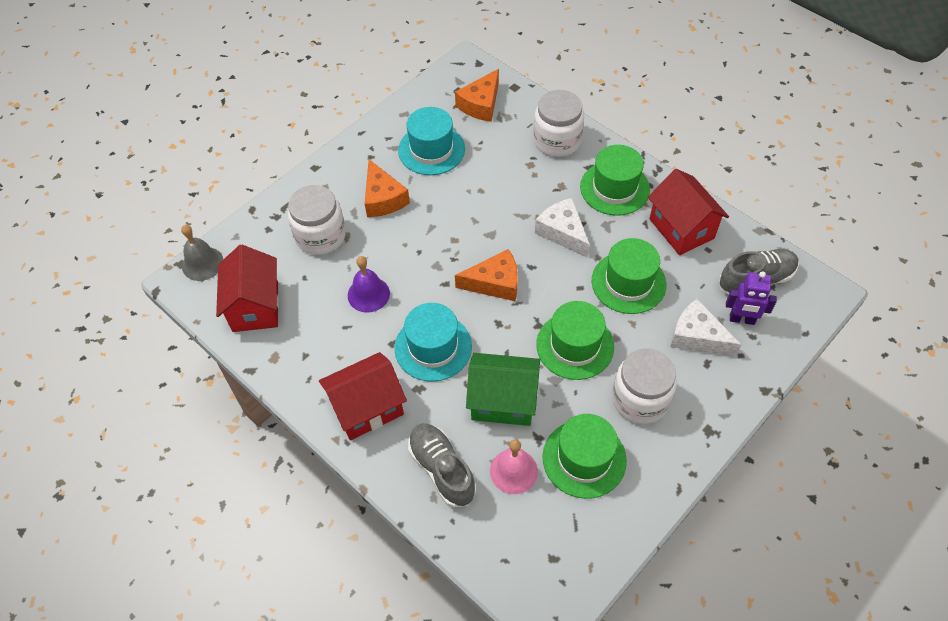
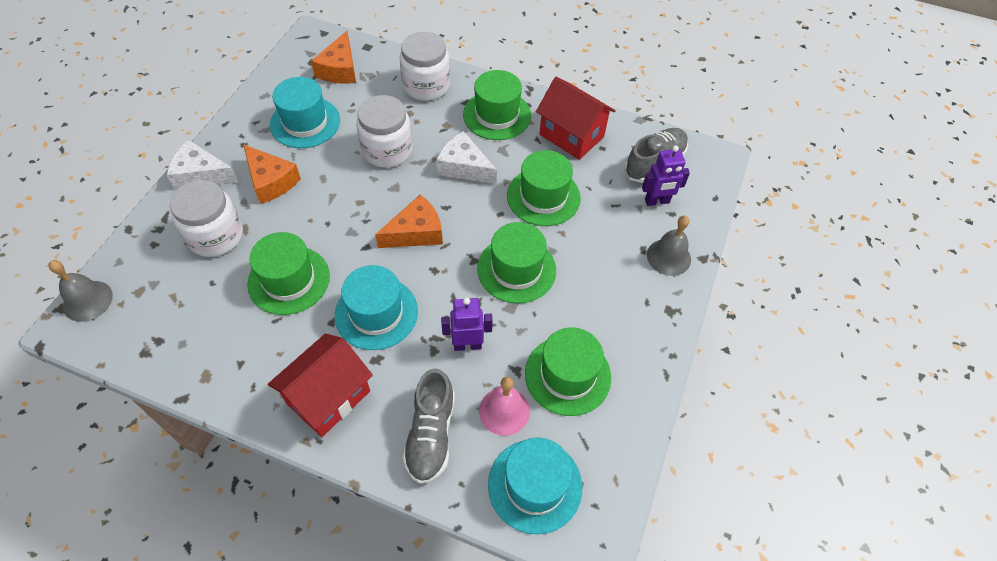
camera: 25 degrees left, 0 degrees up
red house [216,245,279,332] -> none
purple bell [348,256,390,313] -> green hat [247,232,330,315]
grey shoe [408,423,476,508] -> grey shoe turned 120 degrees counterclockwise [403,368,455,484]
green house [466,353,540,426] -> purple robot [441,297,493,351]
white jar [612,348,677,424] -> white jar moved to [356,95,413,168]
white cheese [670,299,741,356] -> white cheese moved to [167,140,238,190]
none -> turquoise hat [488,437,582,535]
none -> grey bell [647,216,691,276]

